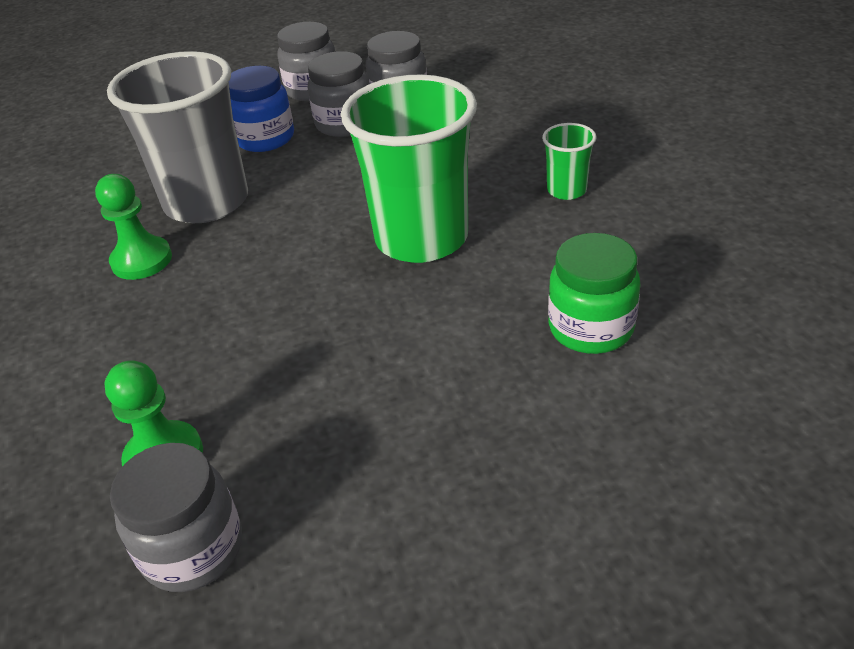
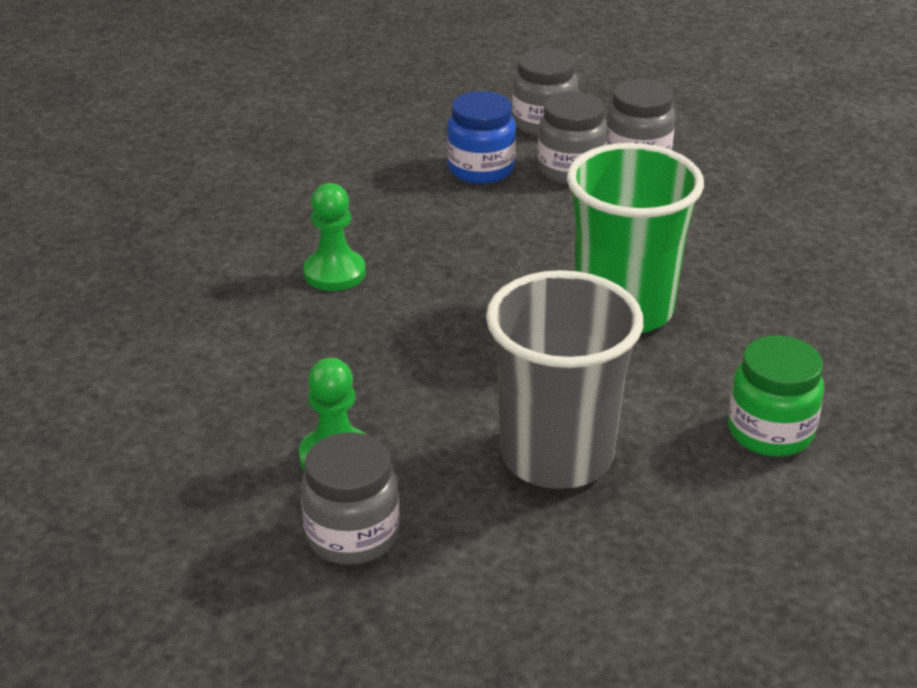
camera: 10 degrees right, 5 degrees down
grey cup [107,51,248,223] -> grey cup moved to [486,270,644,489]
green cup [542,123,596,200] -> none

